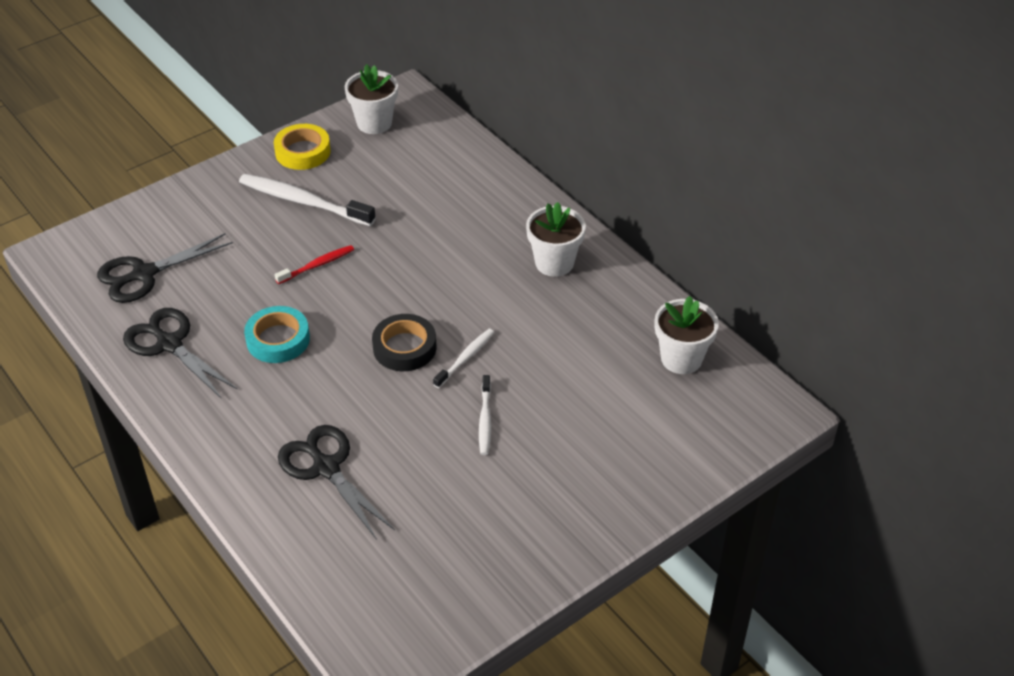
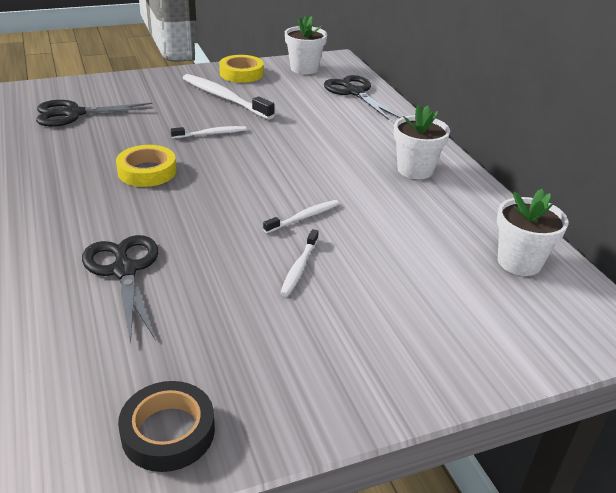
camera: 15 degrees right, 10 degrees down
black scissors [123,308,238,399] -> black scissors moved to [324,75,401,120]
turquoise tape [244,306,310,363] -> yellow tape [116,145,177,187]
red toothbrush [275,245,354,284] -> white toothbrush [171,126,247,138]
black tape [372,314,436,371] -> black tape moved to [118,381,215,472]

